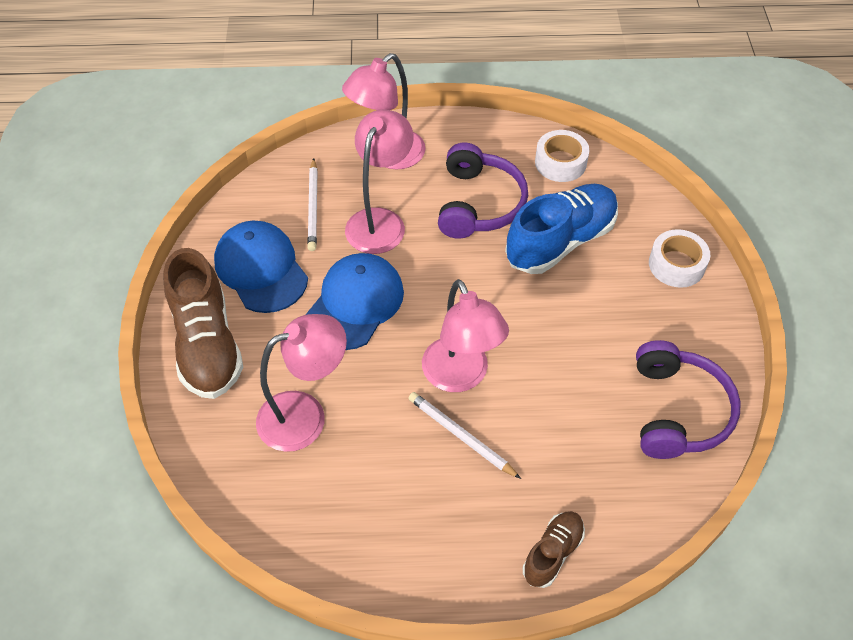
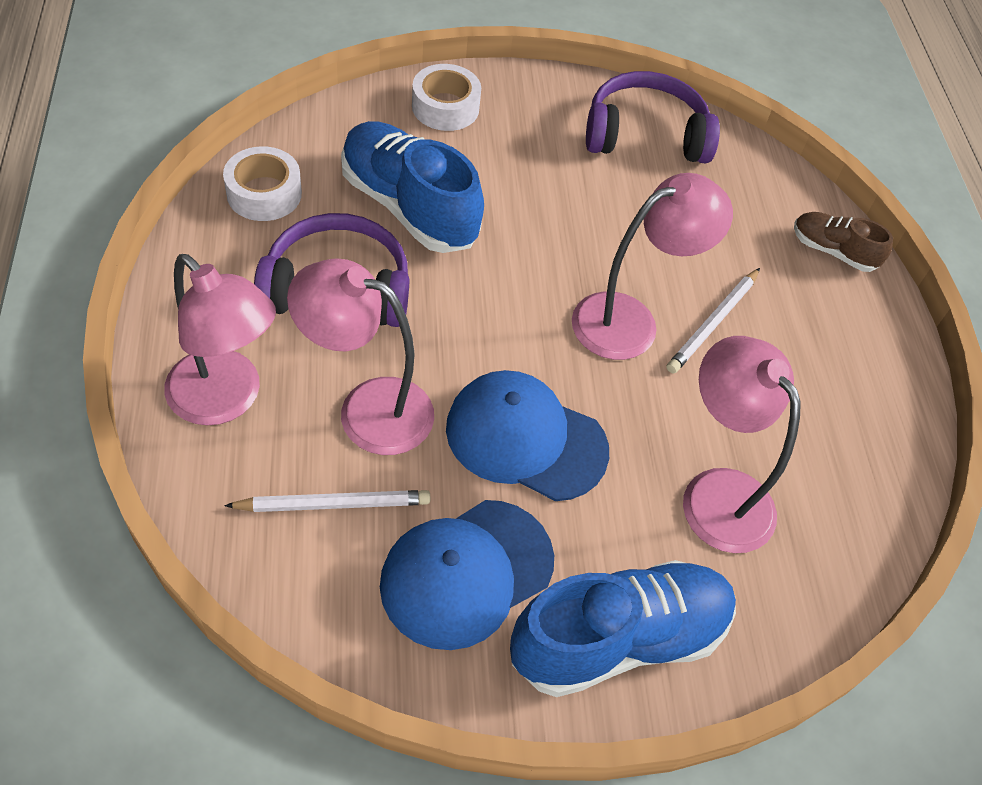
camera: 100 degrees left, 0 degrees up
brown shoe [164,248,244,399] -> blue shoe [510,560,736,697]

